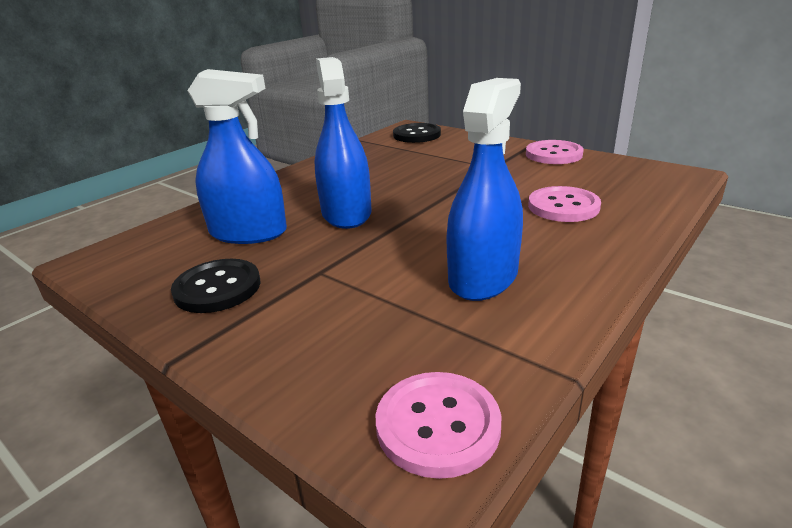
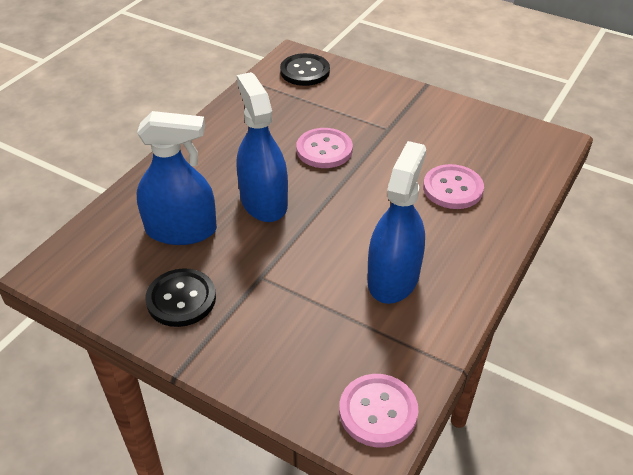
camera: 10 degrees left, 15 degrees up
pink button [526,140,584,164] -> pink button moved to [296,128,353,168]

